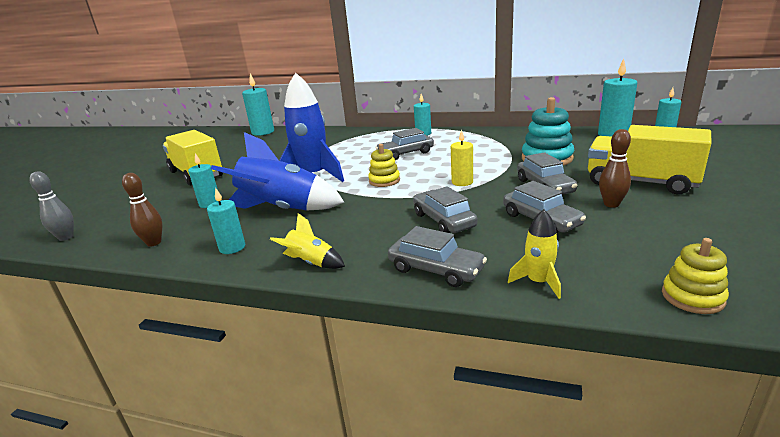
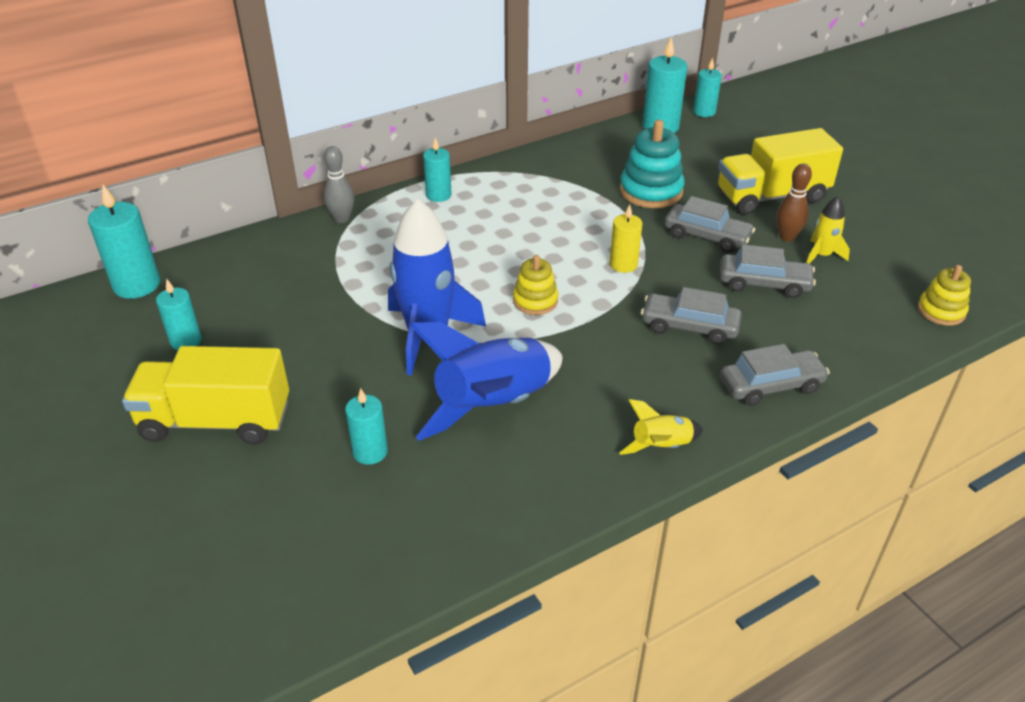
camera: 50 degrees left, 15 degrees up
grey bowling pin [29,171,74,241] -> grey bowling pin moved to [324,146,354,223]
brown bowling pin [122,173,162,247] -> none
turquoise candle [207,187,245,254] -> turquoise candle moved to [156,279,202,350]
grey car [375,128,434,160] -> none
yellow rocket [508,209,561,299] -> yellow rocket moved to [806,196,850,264]

